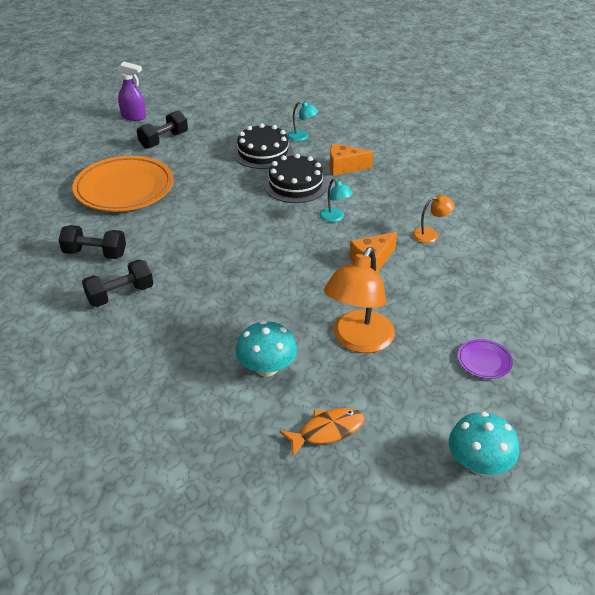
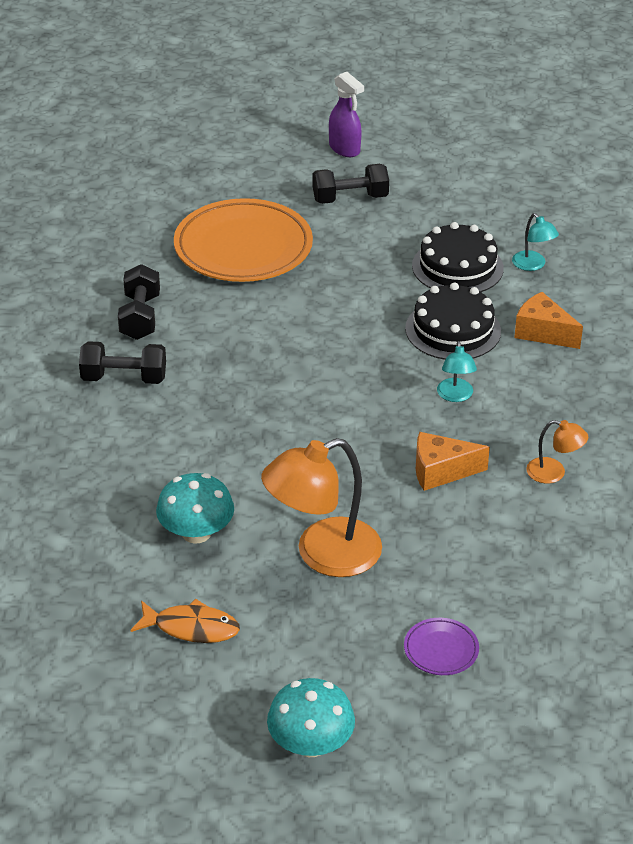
camera: 35 degrees right, 0 degrees up
black dumbbell [59,225,126,259] -> black dumbbell turned 45 degrees clockwise [118,264,160,340]

